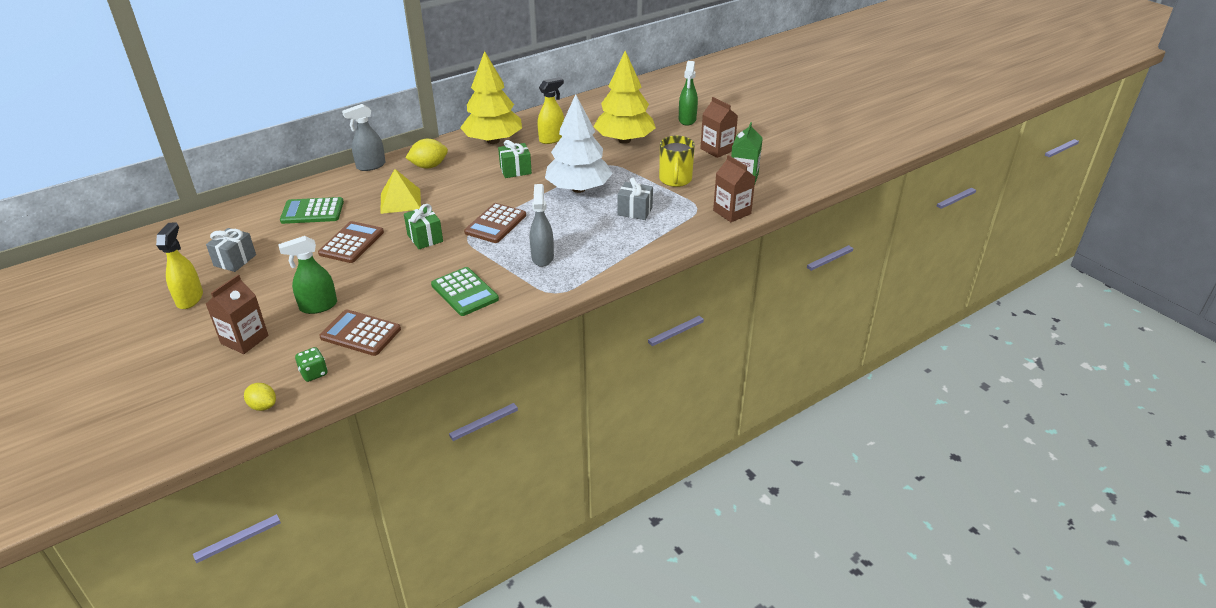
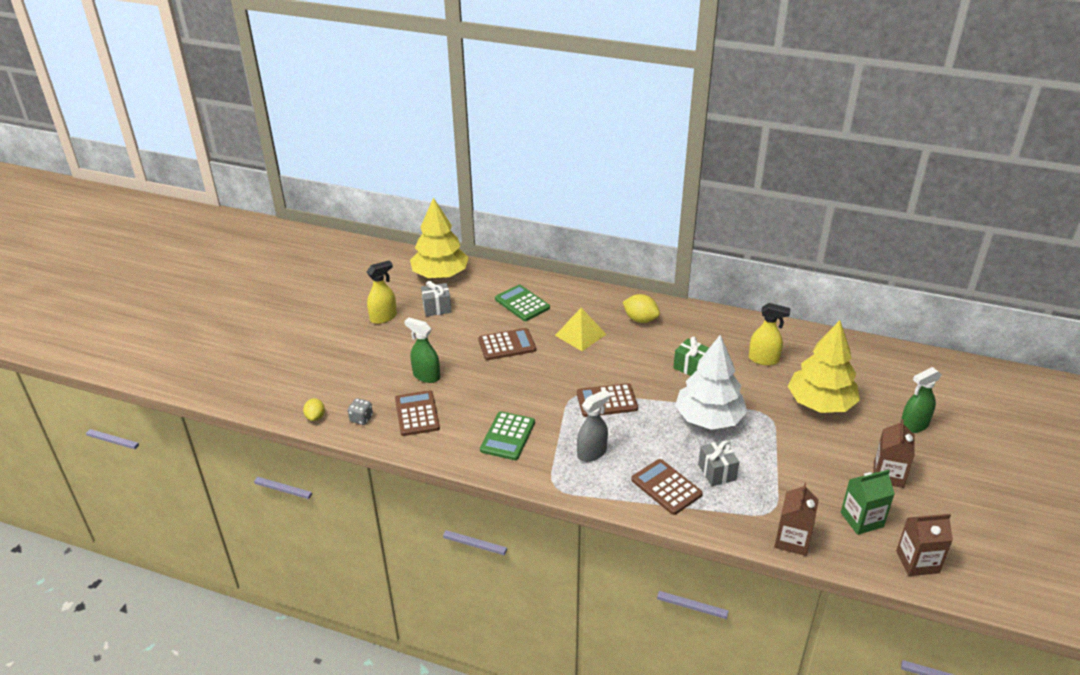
camera: 55 degrees right, 0 degrees up
brown carton [206,275,269,354] -> brown carton moved to [896,514,953,576]
green dice [295,347,328,382] -> grey dice [348,398,373,425]
grey spray bottle [342,104,386,171] -> none
green gift [404,204,443,249] -> none
yellow tree [460,51,522,144] -> yellow tree moved to [410,197,469,279]
yellow mug [659,136,695,187] -> none
none -> brown calculator [631,459,703,515]

